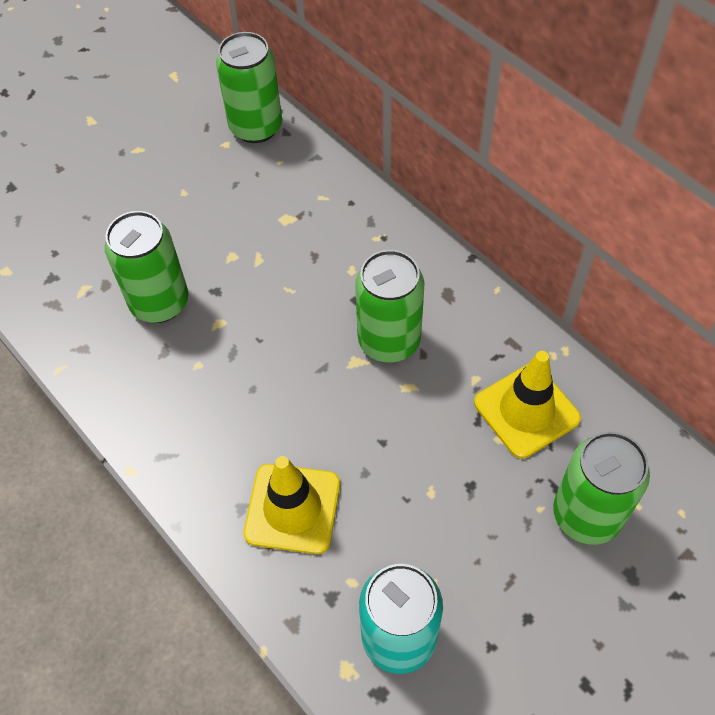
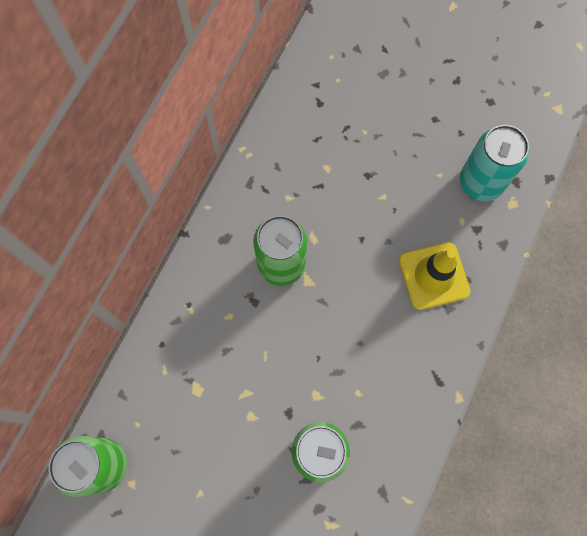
camera: 115 degrees left, 15 degrees up
yellow traffic cone [474,351,581,459] -> none
green can [553,432,650,545] -> none

